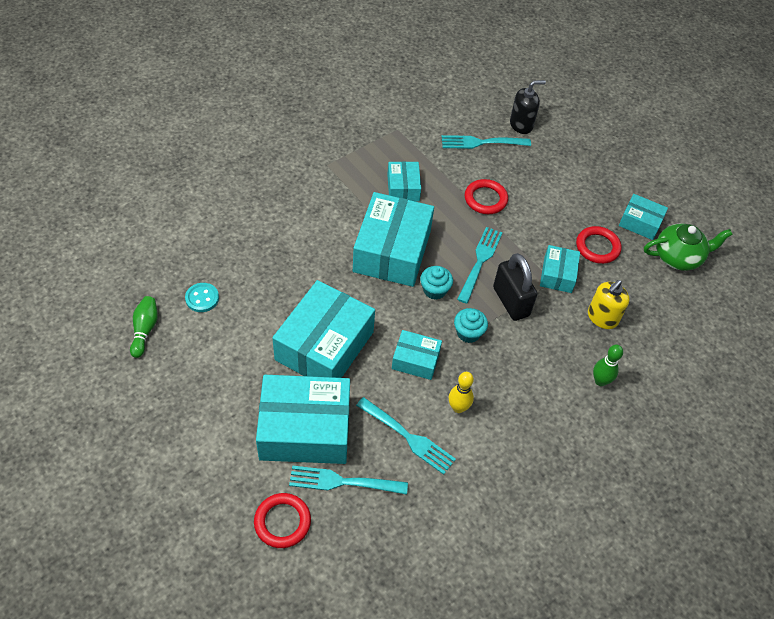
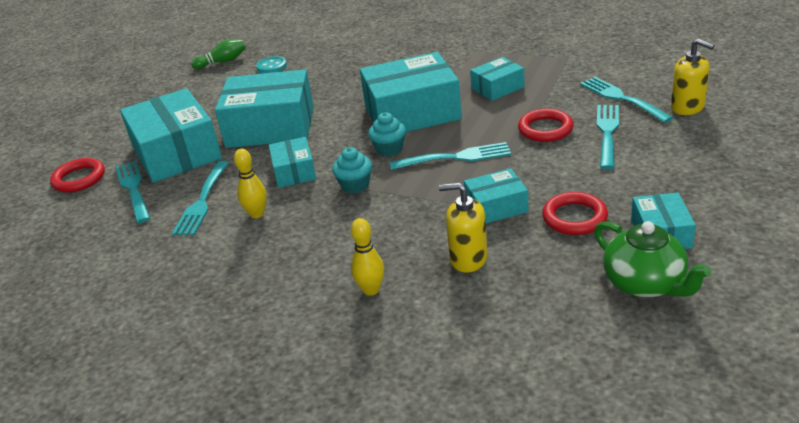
camera: 70 degrees right, 20 degrees down
black padlock [493,253,537,321] -> none
black soap dispenser [510,80,546,134] -> yellow soap dispenser [671,38,714,115]
green bowling pin [593,345,623,386] -> yellow bowling pin [351,218,384,296]
none -> turquoise fork [597,105,619,169]

